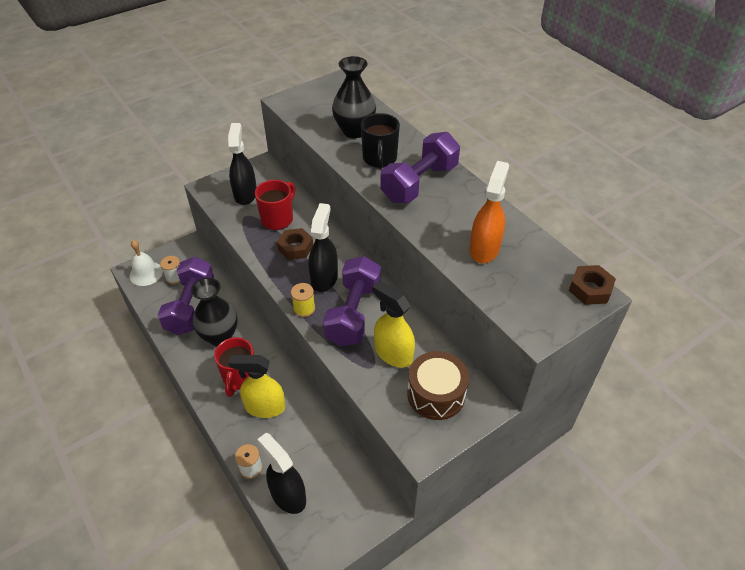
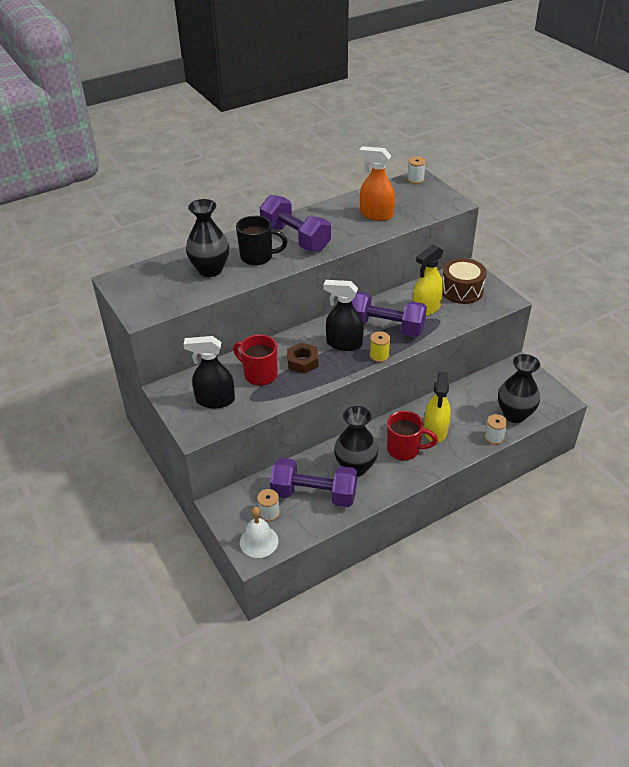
camera: 85 degrees left, 5 degrees down
black spray bottle [257,433,306,514] -> black vase [498,354,540,423]
brown nut [569,265,616,305] -> white spool [407,157,426,184]

